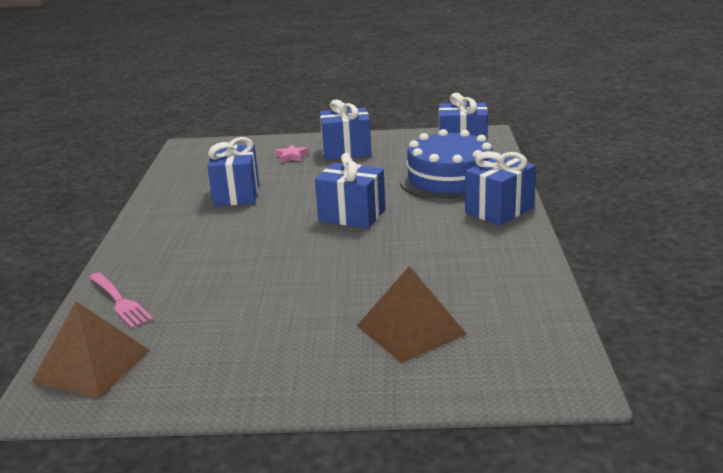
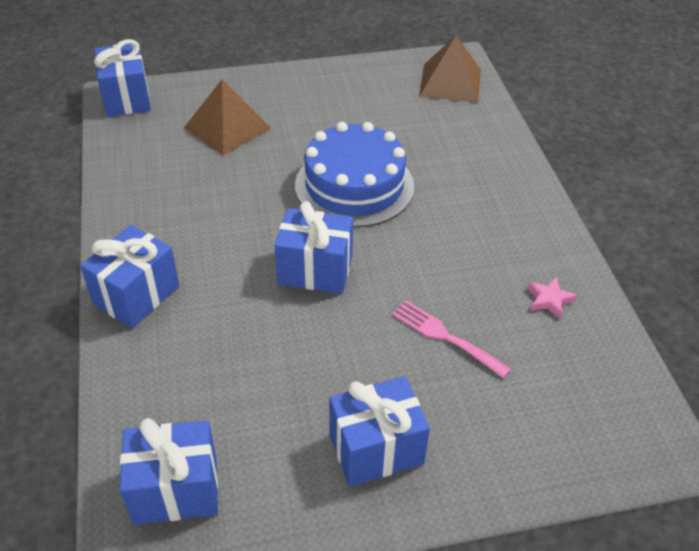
camera: 165 degrees right, 20 degrees up
pink fork [89,272,153,328] -> pink fork moved to [392,300,511,378]
blue gift [207,137,259,206] -> blue gift moved to [94,39,151,117]
pink star [275,144,309,163] -> pink star moved to [528,277,577,320]
blue cake [399,129,493,201] -> blue cake moved to [295,122,414,227]

